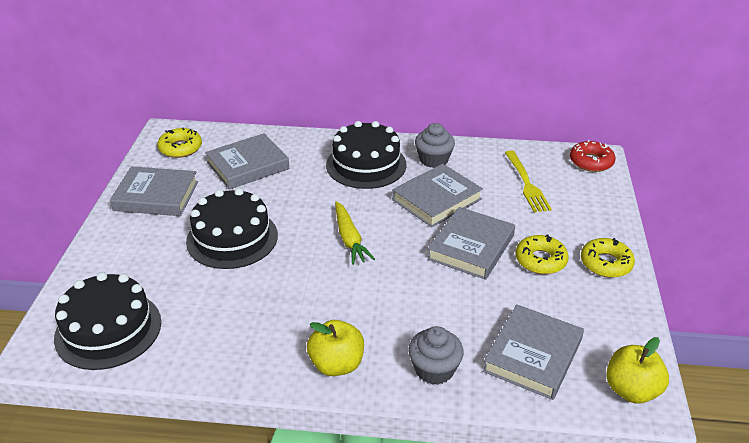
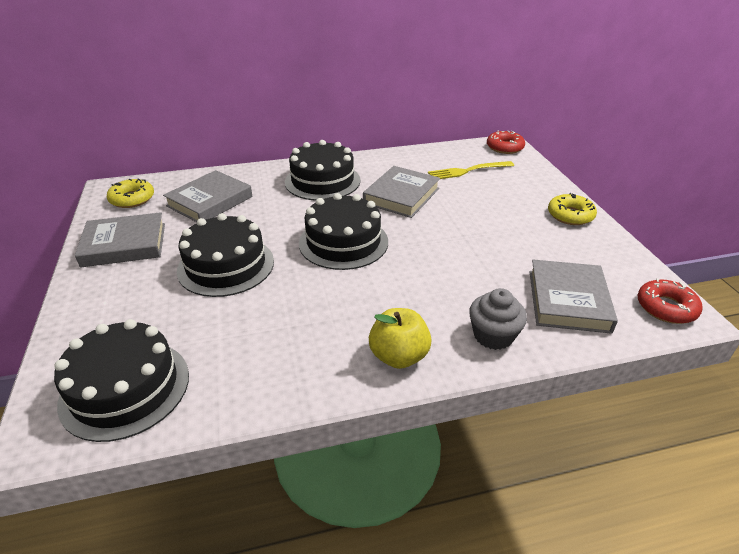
camera: 20 degrees left, 0 degrees up
yellow carrot [335,201,375,265] -> black cake [299,193,388,270]
grey cupcake [415,123,455,168] -> none
grey book [427,207,515,280] -> none
yellow fork [505,151,552,213] -> yellow fork turned 105 degrees clockwise [428,161,514,179]
yellow donut [515,234,569,274] -> none
yellow apple [606,337,669,404] -> red donut [637,278,703,324]

